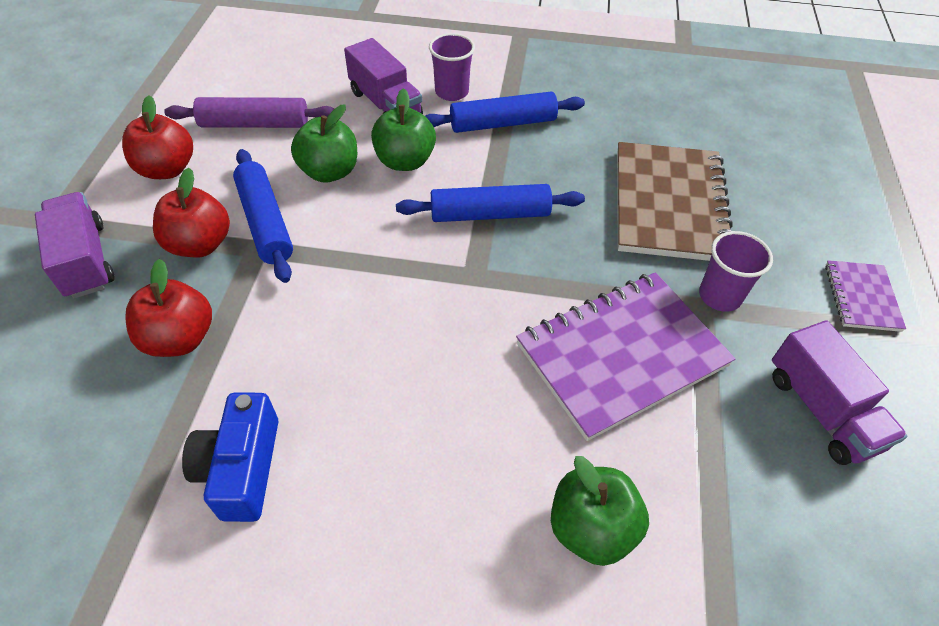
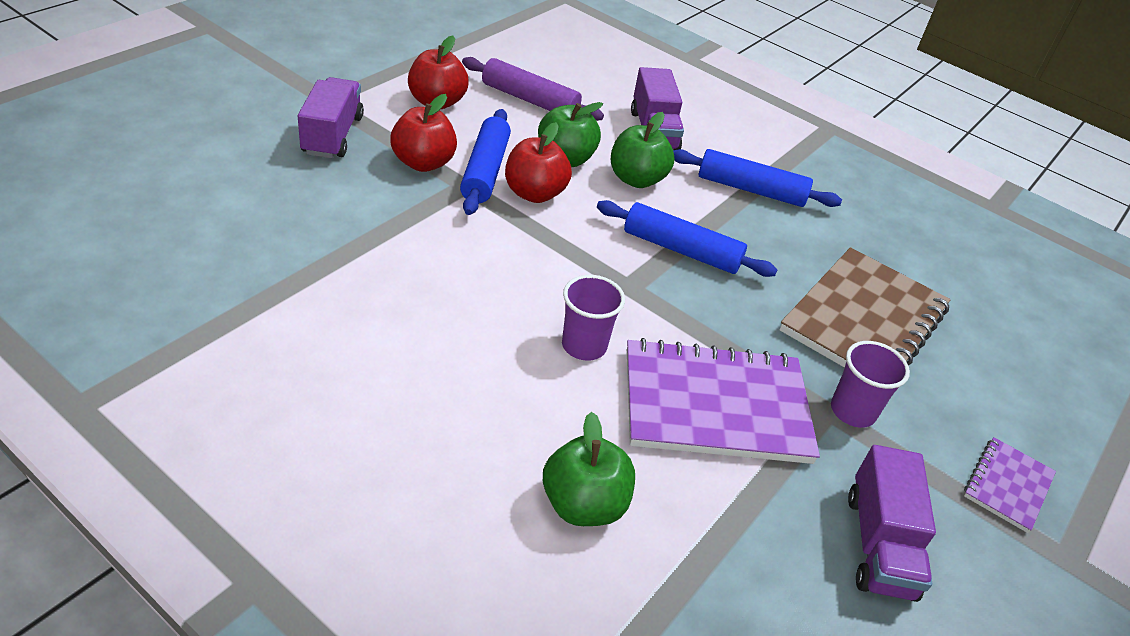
camera: 25 degrees right, 10 degrees down
red apple [126,259,212,357] -> red apple moved to [505,122,572,203]
blue camera [182,392,279,522] -> none
purple cup [429,33,475,101] -> purple cup moved to [562,275,625,361]

